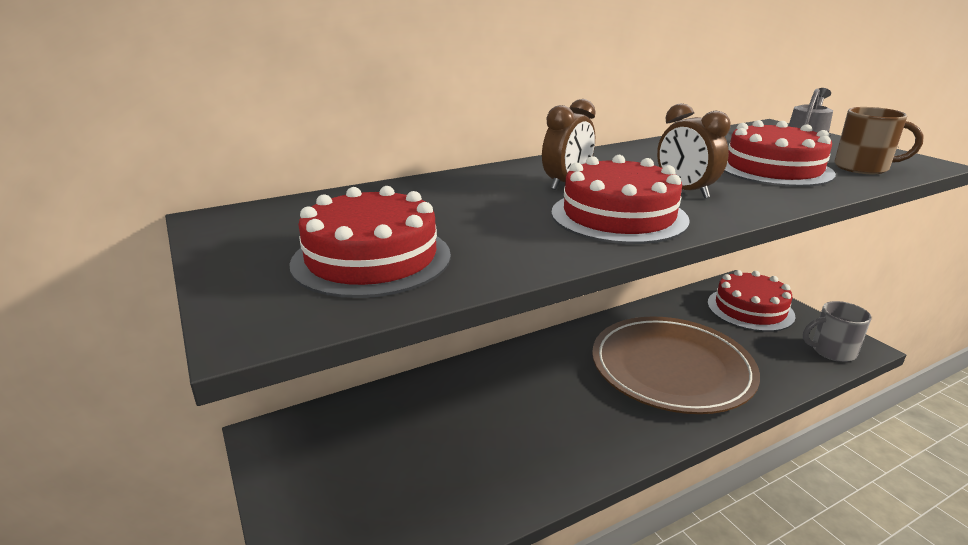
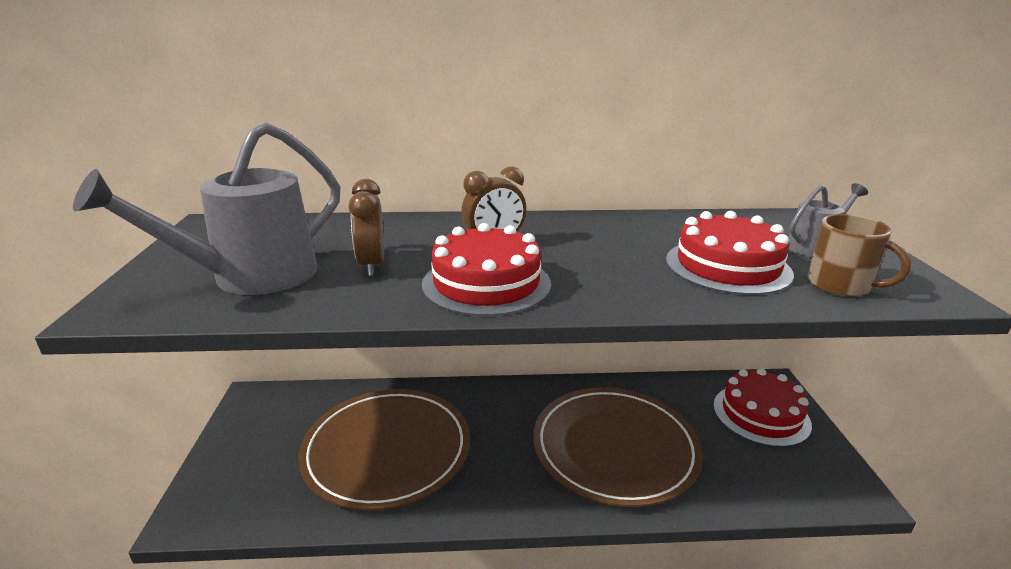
camera: 25 degrees right, 0 degrees up
red cake [289,186,451,298] -> grey watering can [73,122,340,295]
brown clock [657,103,731,198] -> brown clock moved to [349,179,384,276]
grey mug [803,301,872,362] -> none
none -> brown plate [298,389,470,510]

